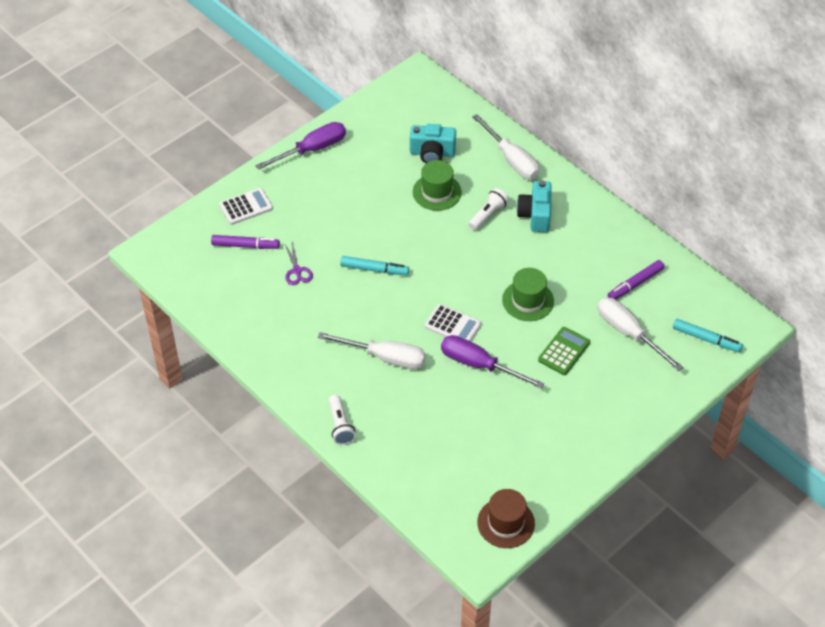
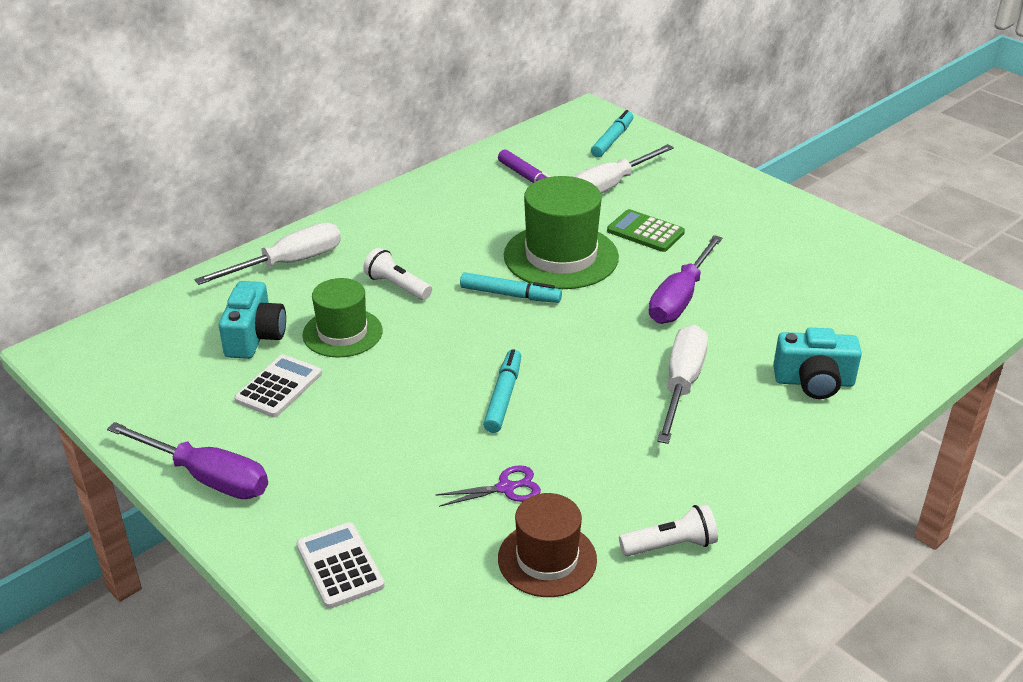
camera: 90 degrees left, 15 degrees down
purple marker [211,235,280,249] -> none
purple screwdriver [255,122,346,170] -> purple screwdriver turned 150 degrees clockwise [107,422,268,499]
white flashlight [329,395,356,445] -> white flashlight moved to [619,504,718,556]
white calculator [425,304,482,342] -> white calculator moved to [234,354,322,417]
brown hat [477,489,535,548] -> brown hat moved to [498,493,597,597]
green hat [502,268,554,321] -> green hat [504,176,619,289], size x1.57
turquoise camera [517,180,552,232] -> turquoise camera moved to [773,328,862,399]
none -> turquoise marker [460,272,562,303]

